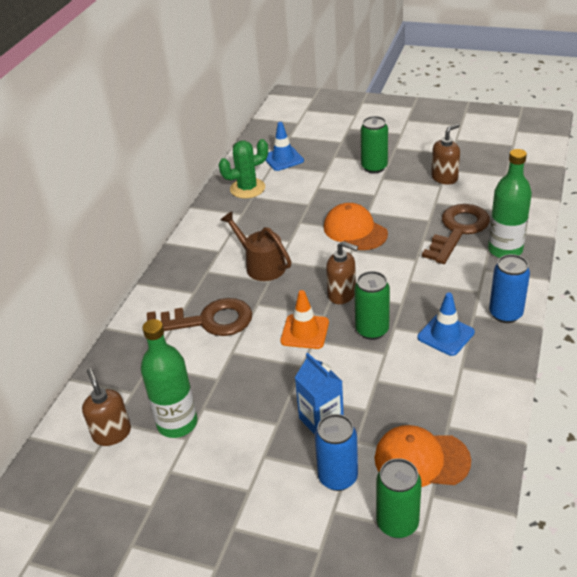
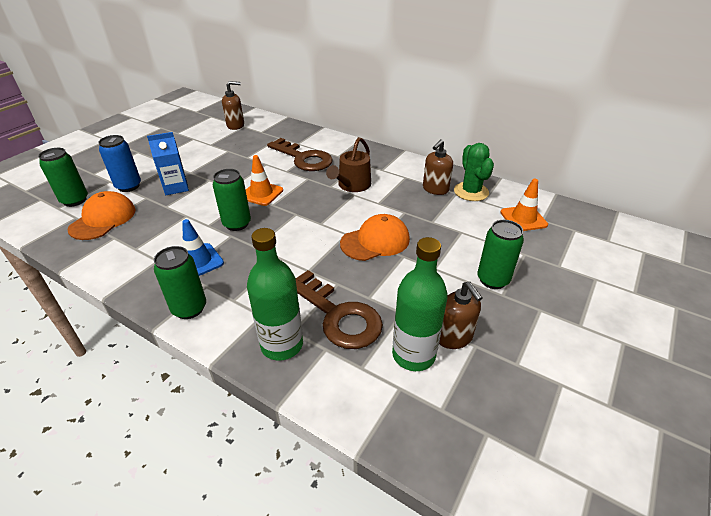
camera: 100 degrees right, 0 degrees up
green bottle [141,319,197,438] -> green bottle moved to [392,237,448,371]
brown key [147,298,252,336] -> brown key turned 60 degrees counterclockwise [267,138,333,171]
brown watering can [221,211,291,281] -> brown watering can turned 150 degrees clockwise [326,137,371,192]
blue traffic cone [265,122,304,171] -> orange traffic cone [500,179,548,231]
brown soap dispenser [326,241,358,304] -> brown soap dispenser moved to [423,139,453,195]
blue can [489,254,530,323] -> green can [154,246,206,319]

